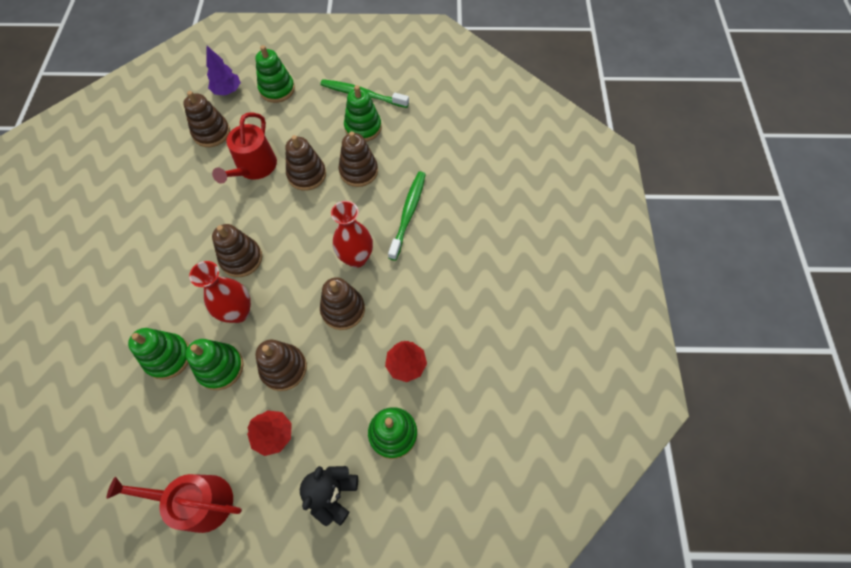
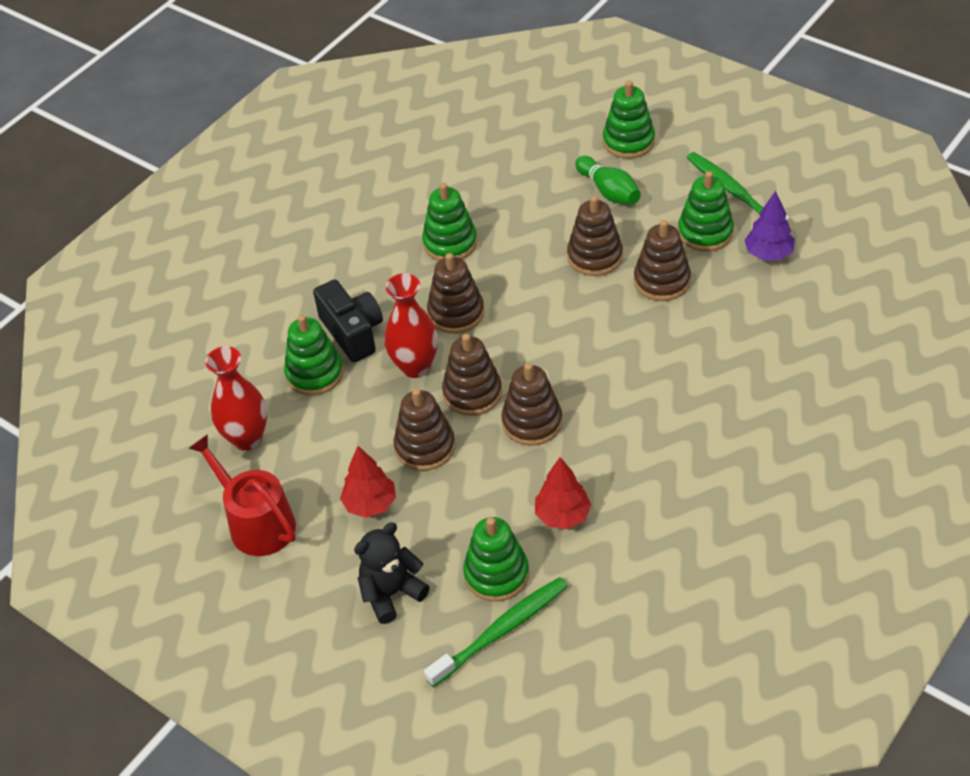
camera: 40 degrees right, 15 degrees down
brown stacking toy [183,91,230,147] -> brown stacking toy moved to [442,334,502,416]
green stacking toy [186,339,244,390] -> green stacking toy moved to [422,183,477,261]
purple tree [206,46,241,95] -> purple tree moved to [744,191,795,260]
red watering can [212,112,277,184] -> none
red vase [331,201,373,268] -> red vase moved to [205,346,267,451]
green toothbrush [388,171,426,261] -> green toothbrush moved to [424,577,568,687]
none -> black camera [313,279,383,362]
none -> green bowling pin [575,156,641,205]

